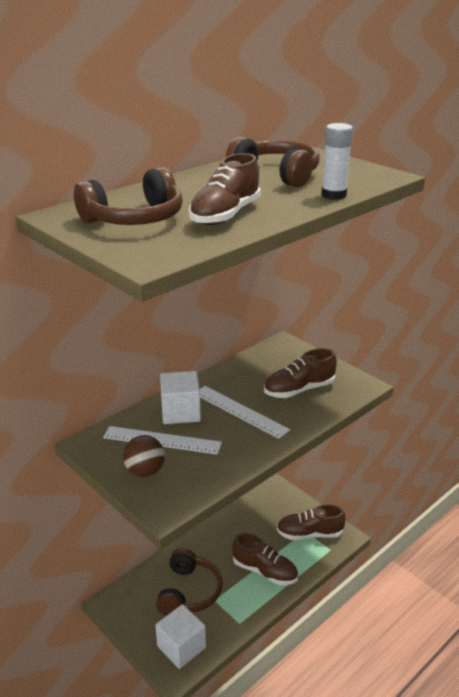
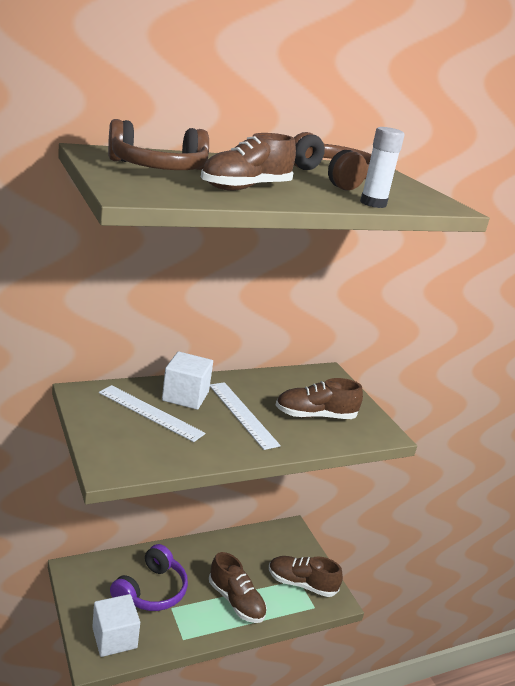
camera: 15 degrees right, 5 degrees down
brown ball [123,435,165,477] -> none
brown headphones [156,548,223,616] -> purple headphones [110,544,188,611]

